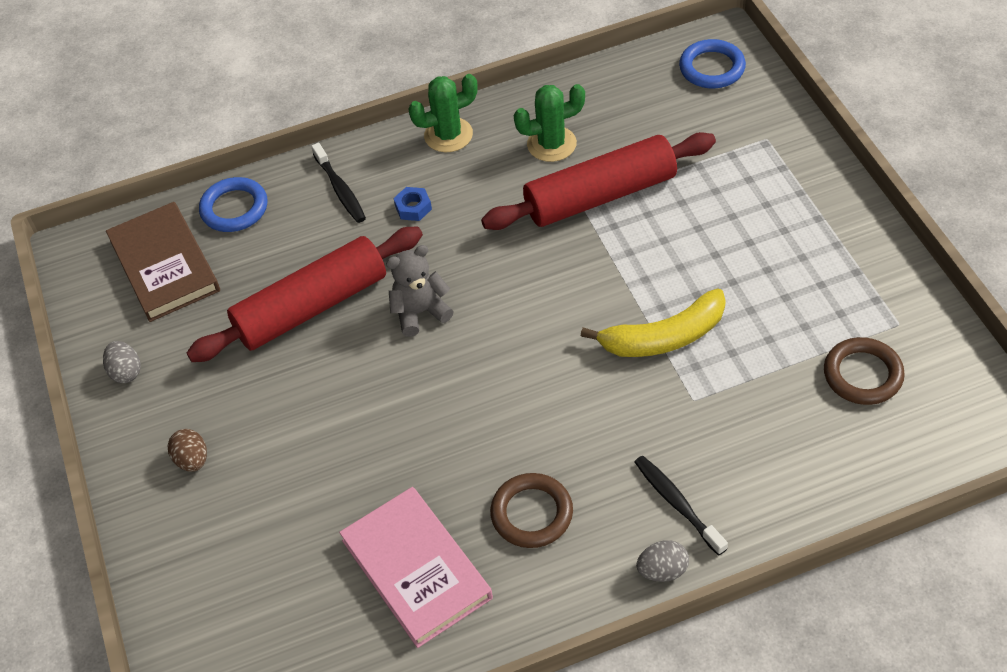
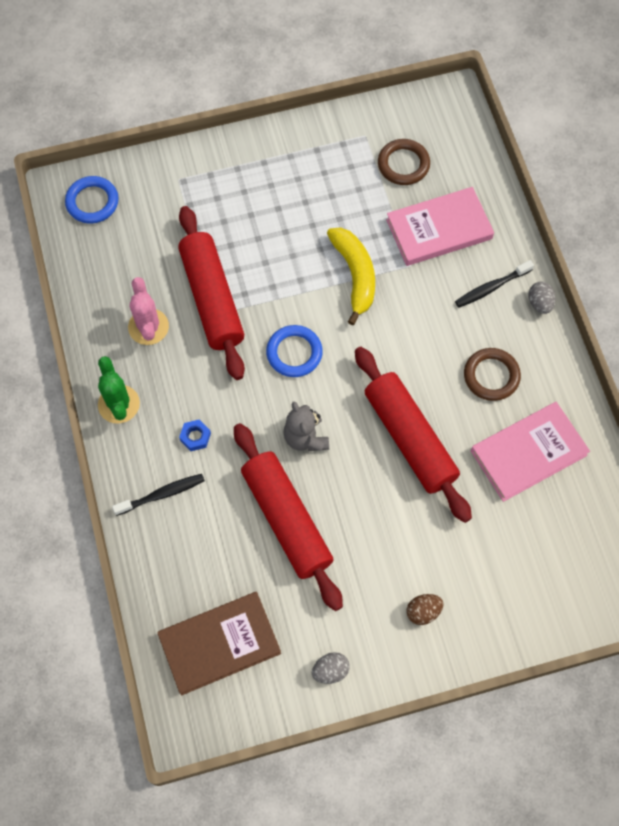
camera: 90 degrees left, 15 degrees up
blue ring [199,177,267,232] -> blue ring moved to [266,325,323,377]
green cactus [514,84,585,162] -> pink cactus [128,277,169,345]
none -> red rolling pin [355,347,472,523]
none -> pink book [386,187,494,266]

